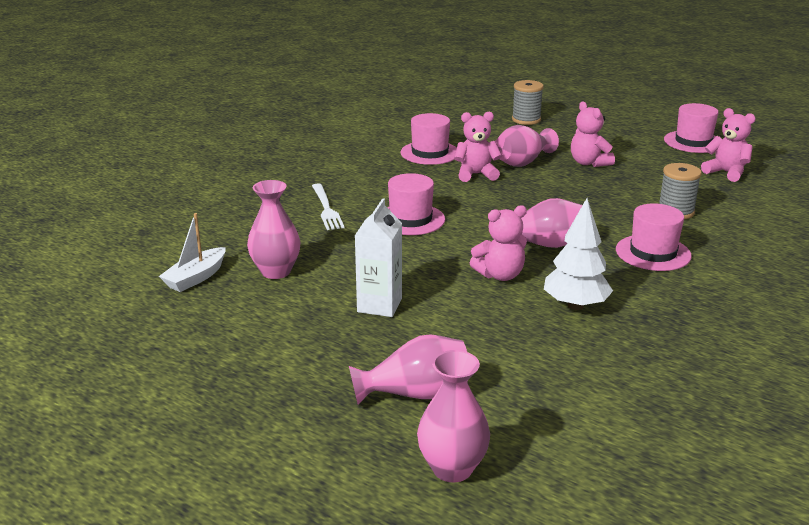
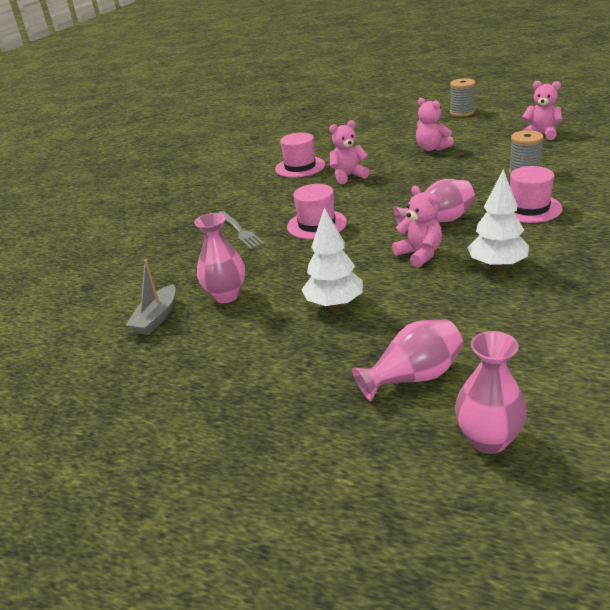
camera: 10 degrees left, 5 degrees up
white boat [159,213,226,292] -> grey boat [126,259,175,335]
white fork [312,183,345,230] -> grey fork [219,211,265,249]
white carton [355,198,402,317] -> white tree [302,207,363,309]
pink teddy bear [470,205,527,281] -> pink teddy bear turned 90 degrees counterclockwise [392,186,442,267]
pink vase [496,125,559,167] -> none
grey spool [512,80,544,125] -> grey spool moved to [450,78,476,117]
pink hat [664,103,719,153] -> none

